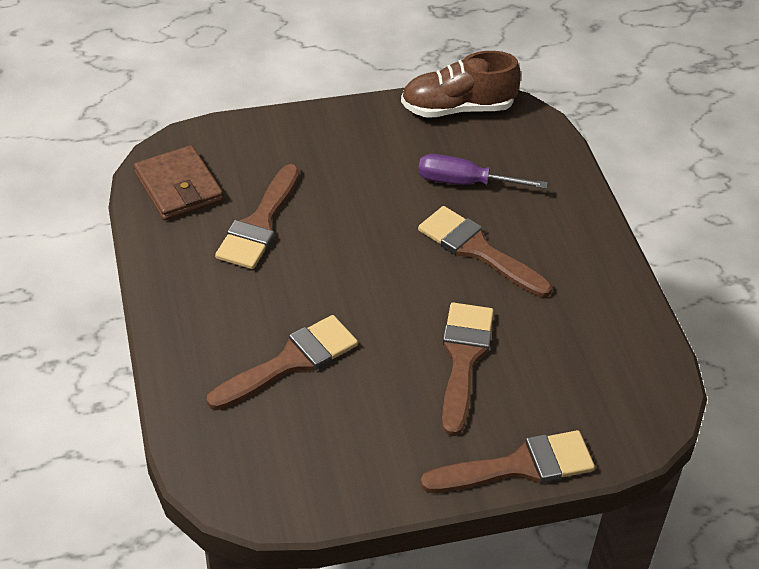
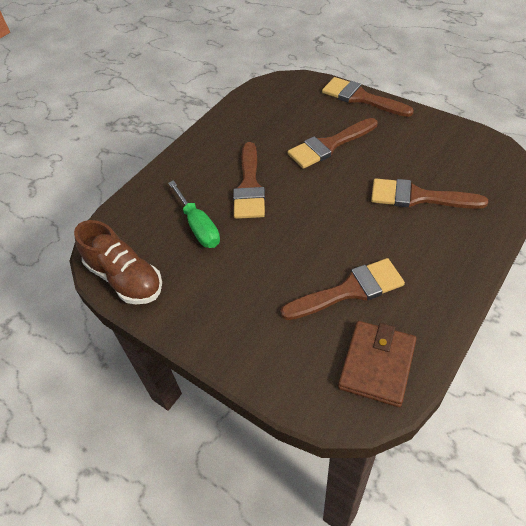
camera: 125 degrees left, 5 degrees up
purple screwdriver [418,154,548,189] -> green screwdriver [168,180,220,248]

